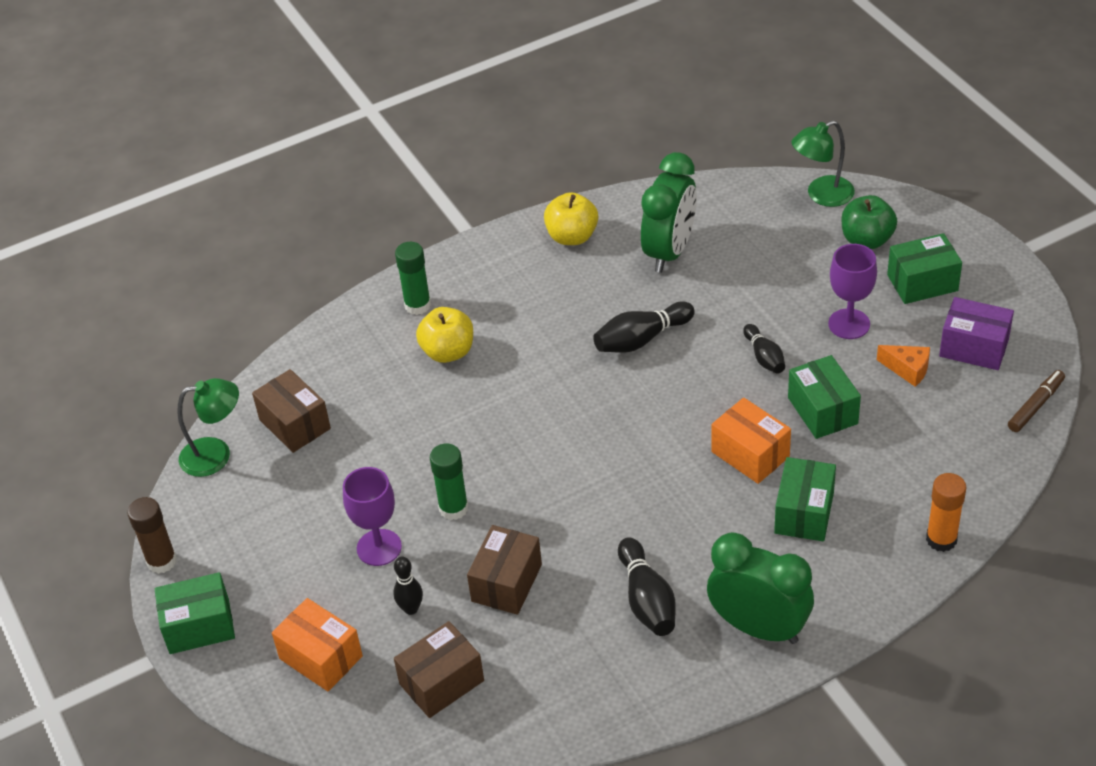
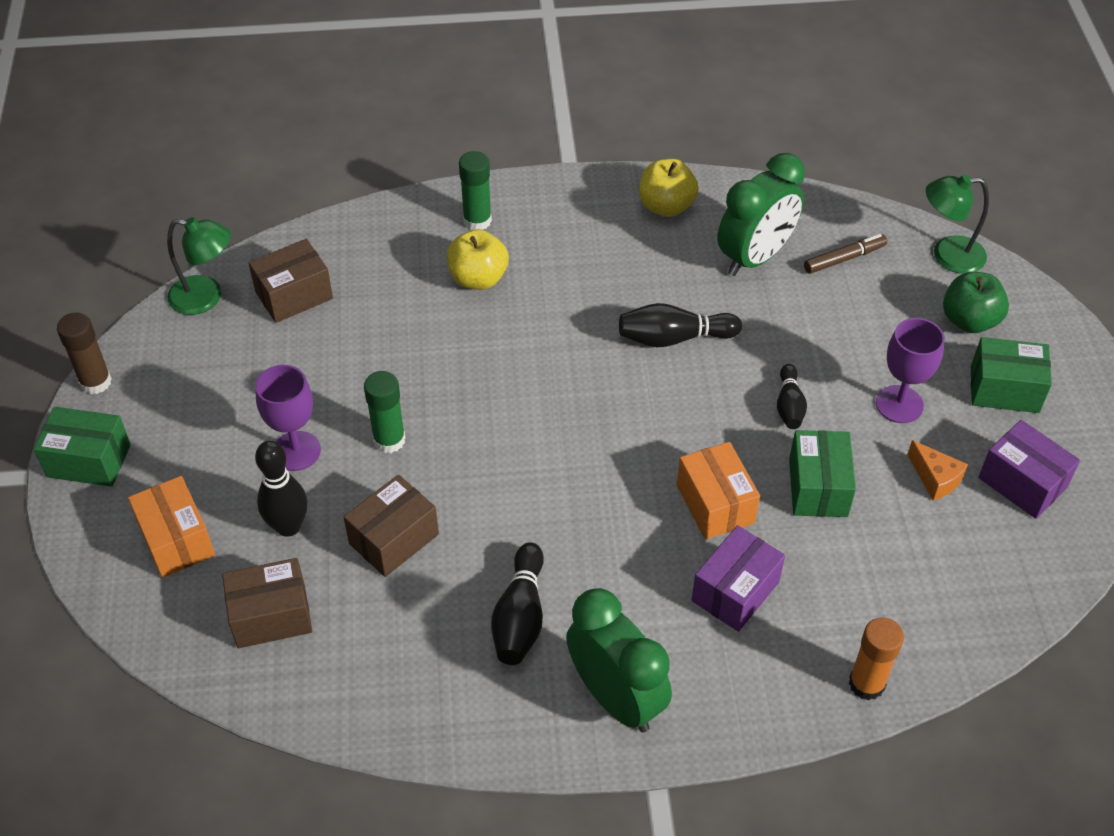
camera: 20 degrees right, 5 degrees up
brown box [252,369,331,453] -> brown box turned 75 degrees clockwise [249,239,333,323]
black bowling pin [393,556,423,615] -> black bowling pin [255,441,307,537], size x1.53
green box [774,457,836,541] -> purple box [692,525,785,632]
brown marker [1008,370,1065,432] -> brown marker moved to [804,234,887,274]

